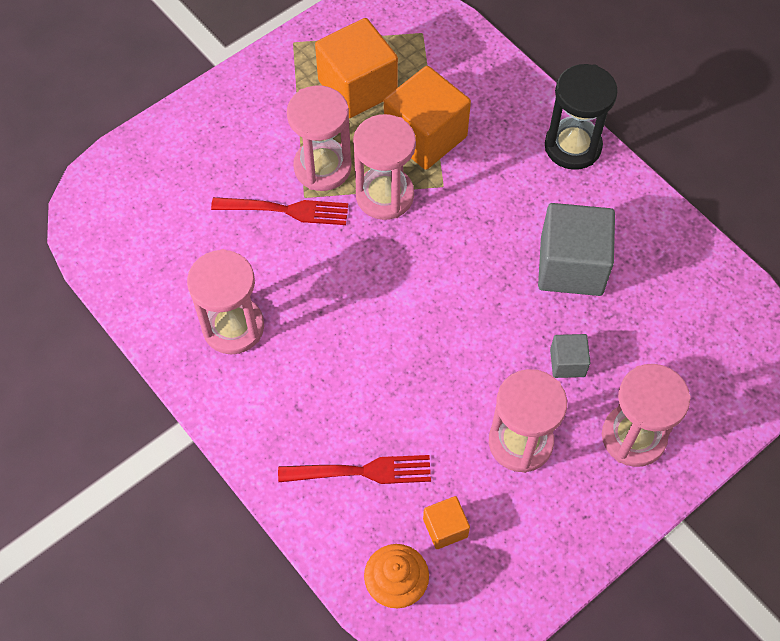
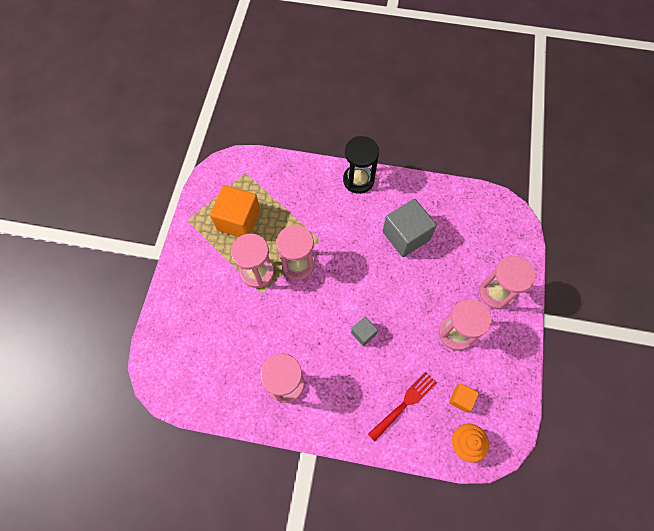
camera: 40 degrees left, 5 degrees up
red fork [211,197,348,225] -> none
orange cube [384,66,471,170] -> none
grey cube [550,334,591,378] -> grey cube moved to [351,317,378,346]

